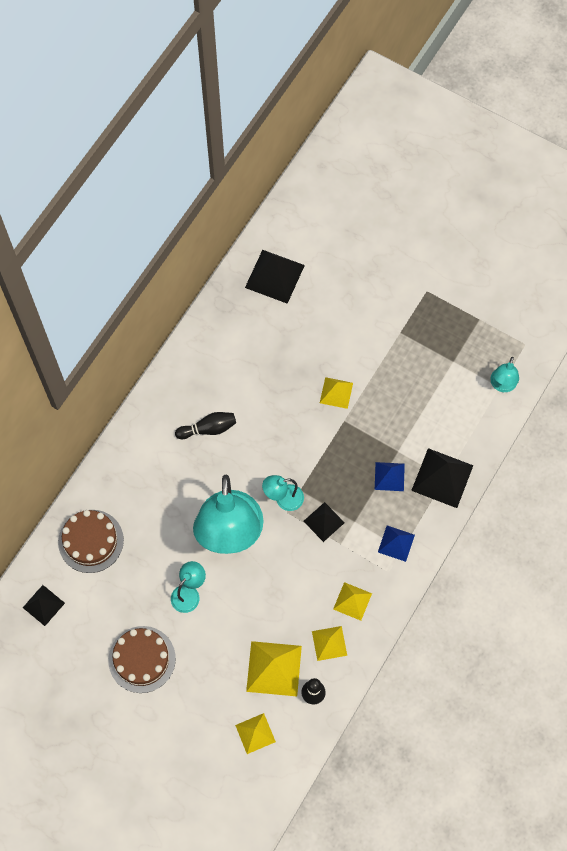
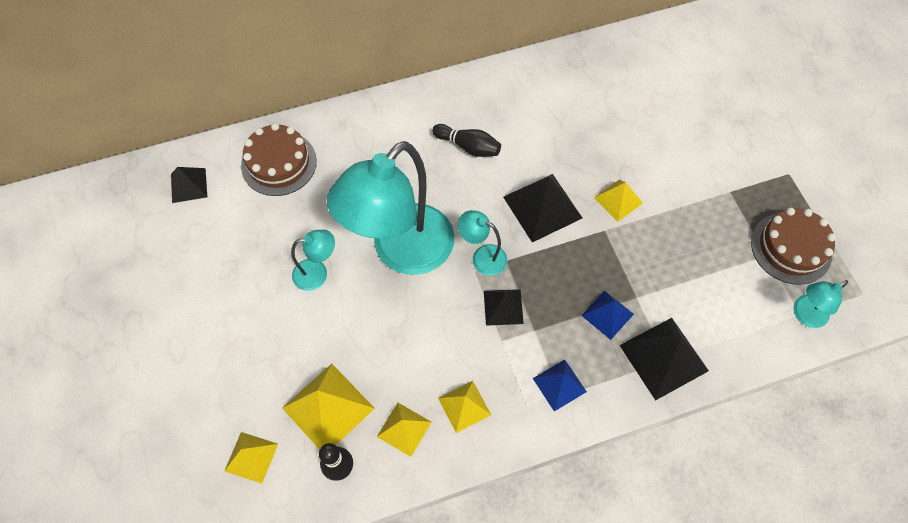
camera: 40 degrees right, 5 degrees down
brown cake [108,626,176,693] -> brown cake moved to [751,208,836,285]
black pyramid [245,250,305,304] -> black pyramid moved to [503,174,582,242]

